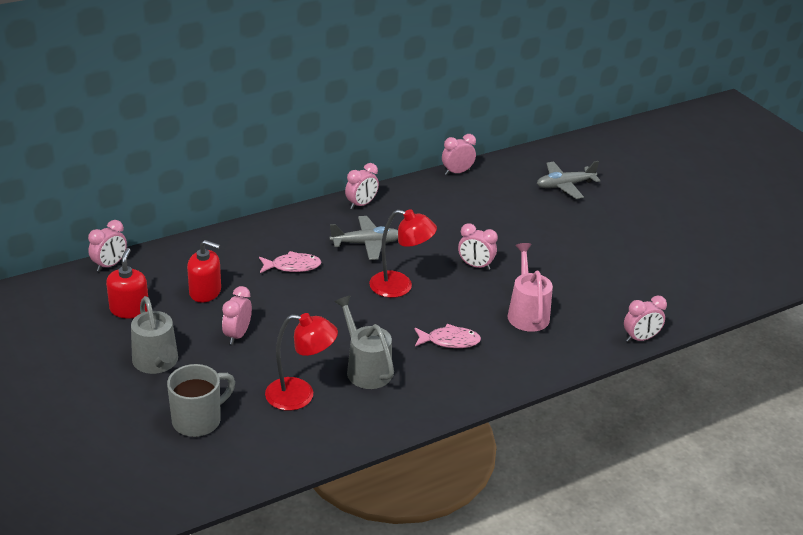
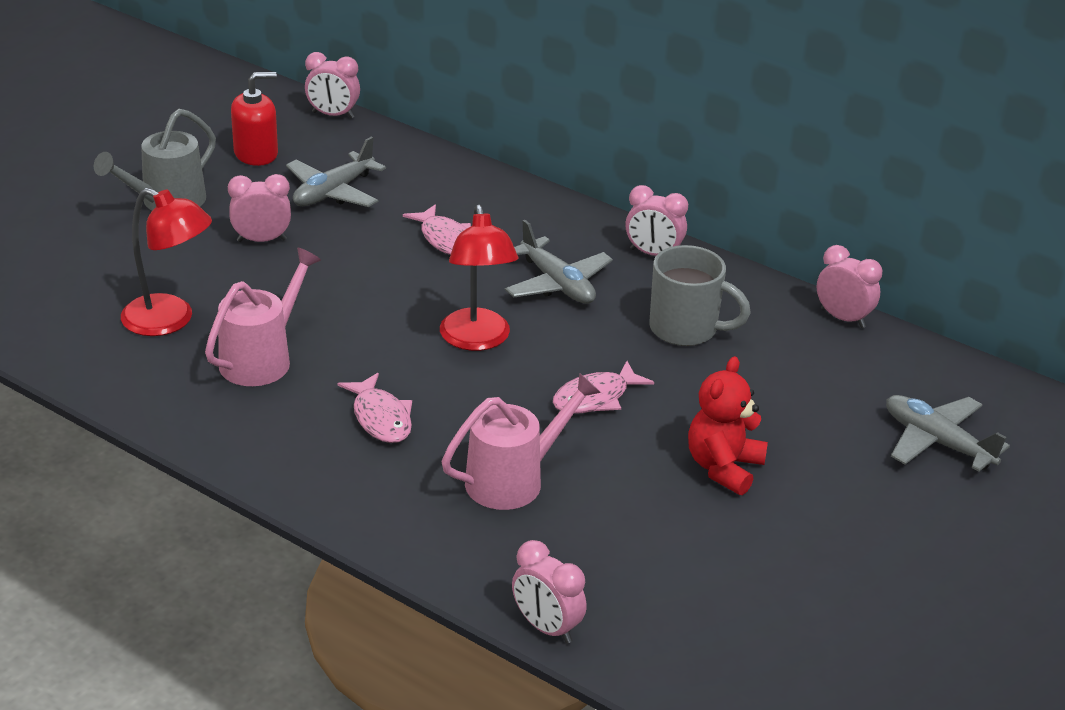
camera: 65 degrees right, 0 degrees up
grey mug [167,364,235,437] -> grey mug moved to [649,245,751,346]
red soap dispenser [187,240,221,302] -> grey plane [286,136,386,207]
red lamp [265,313,338,411] -> red lamp turned 45 degrees counterclockwise [121,188,212,336]
grey watering can [334,295,394,389] -> pink watering can [205,247,321,386]
pink clock [458,223,498,270] -> pink fish [553,361,654,414]
none -> red teddy bear [688,356,768,495]

